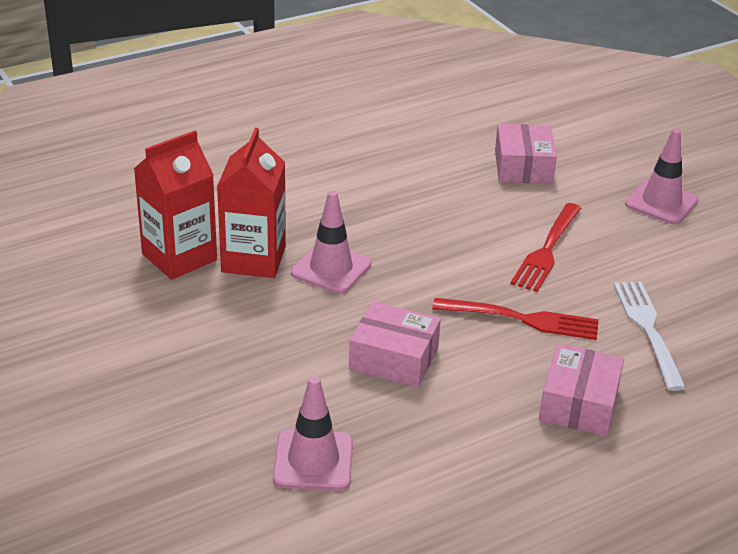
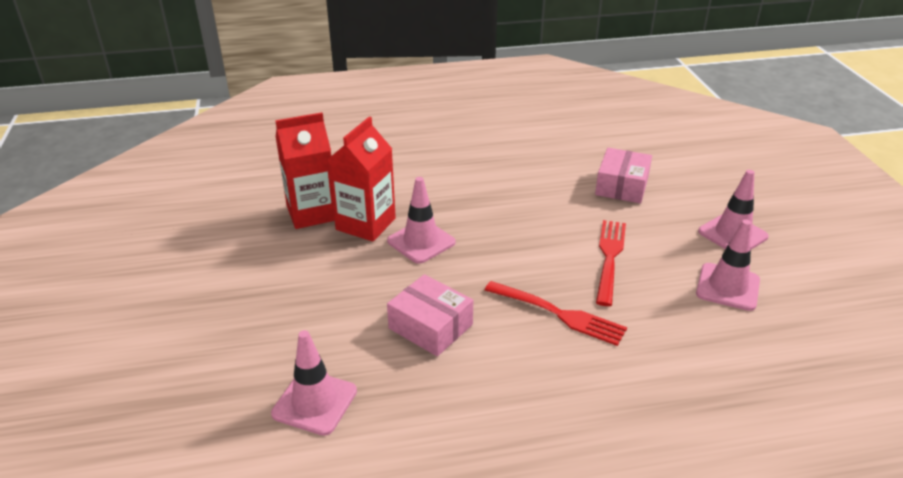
camera: 20 degrees right, 0 degrees up
red fork [510,203,581,292] -> red fork turned 150 degrees clockwise [596,220,626,306]
pink box [539,343,624,436] -> none
white fork [614,281,686,391] -> none
none -> pink traffic cone [696,219,760,311]

